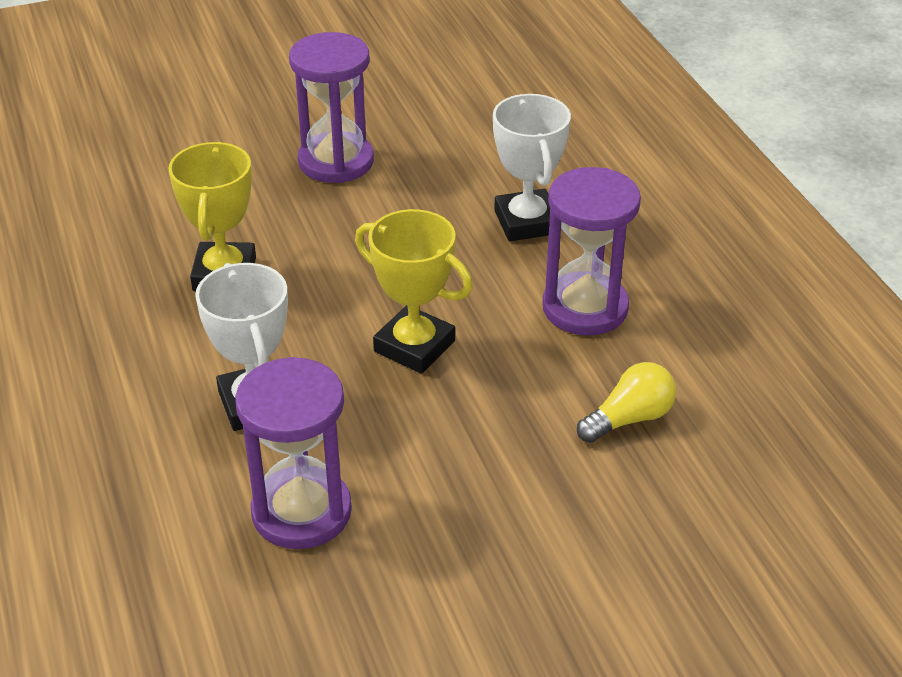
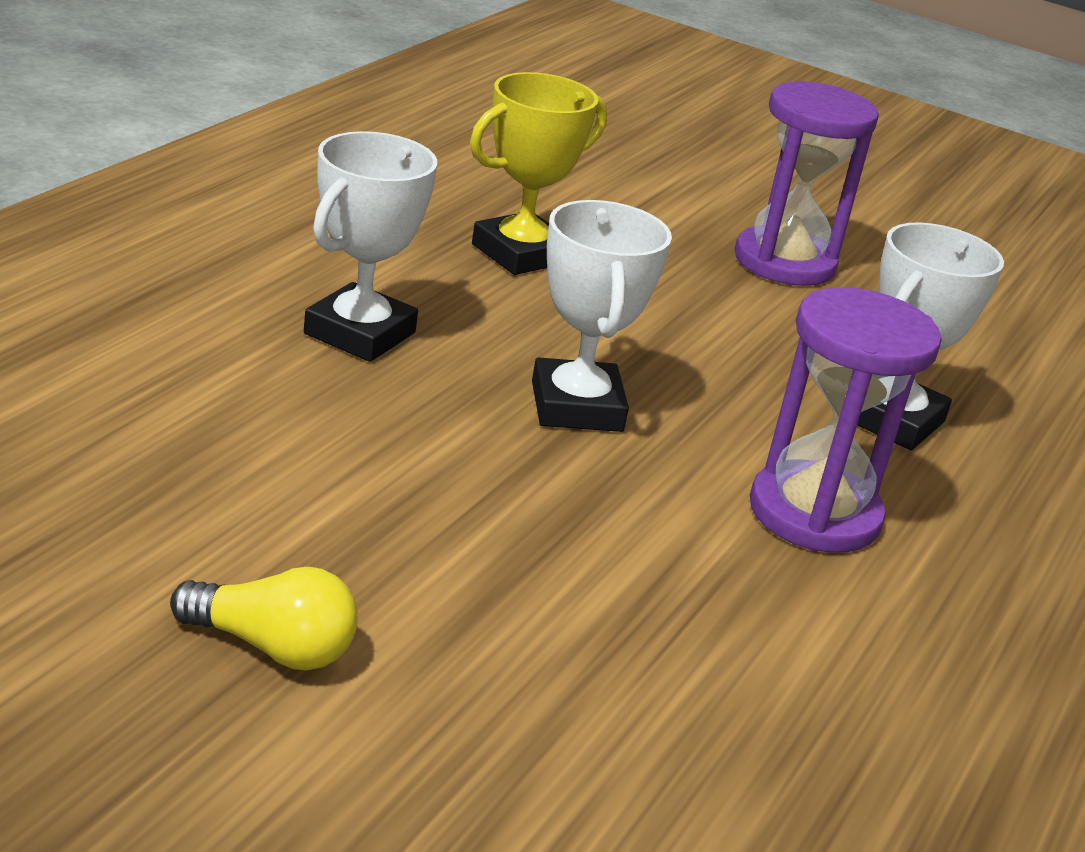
camera: 45 degrees right, 10 degrees down
purple hourglass [235,357,352,549] -> none
yellow trophy [355,209,473,374] -> white trophy [532,200,672,432]
yellow light bulb [577,362,676,443] -> yellow light bulb moved to [170,567,358,670]

